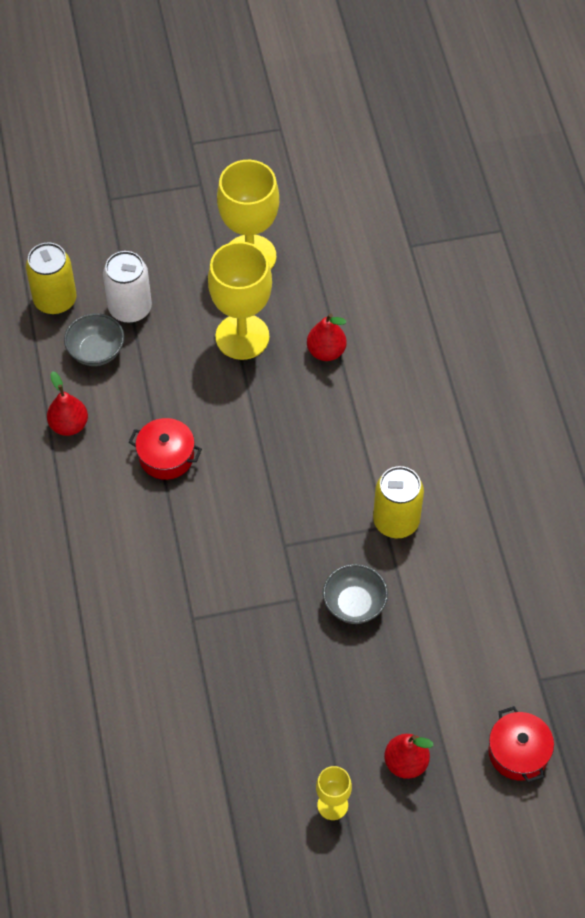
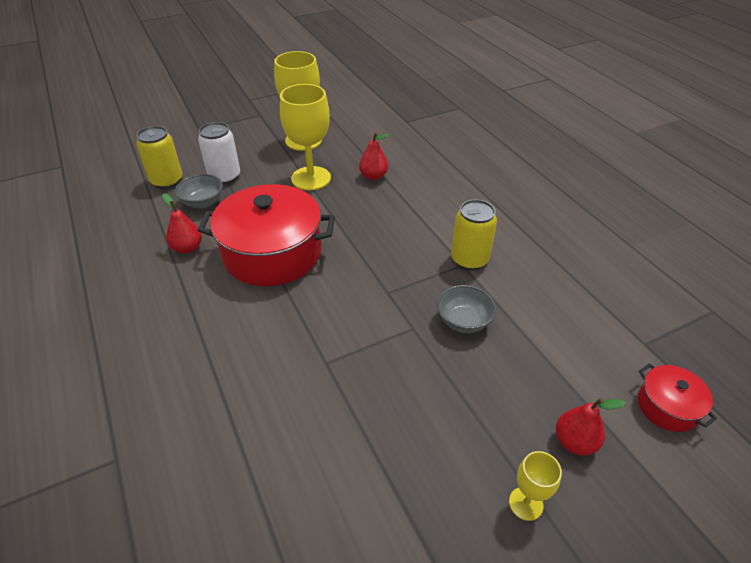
camera: 15 degrees left, 15 degrees down
red pot [129,418,202,480] -> red pot [198,184,335,286], size x2.15

